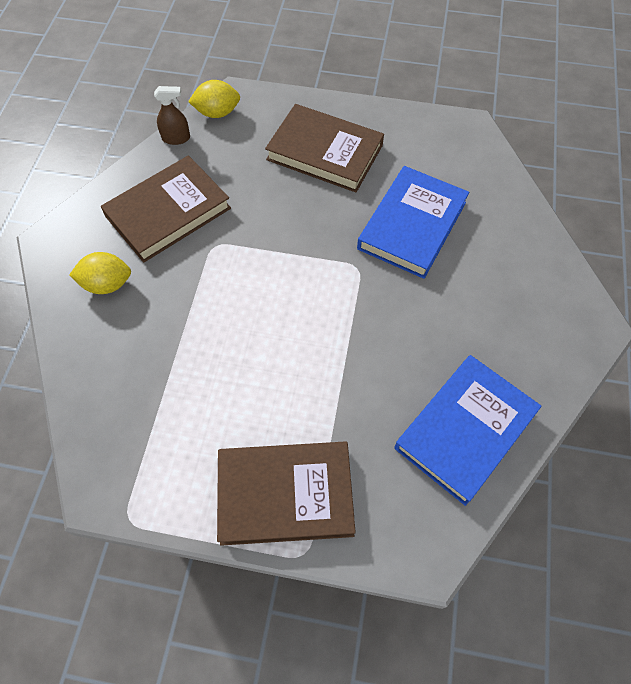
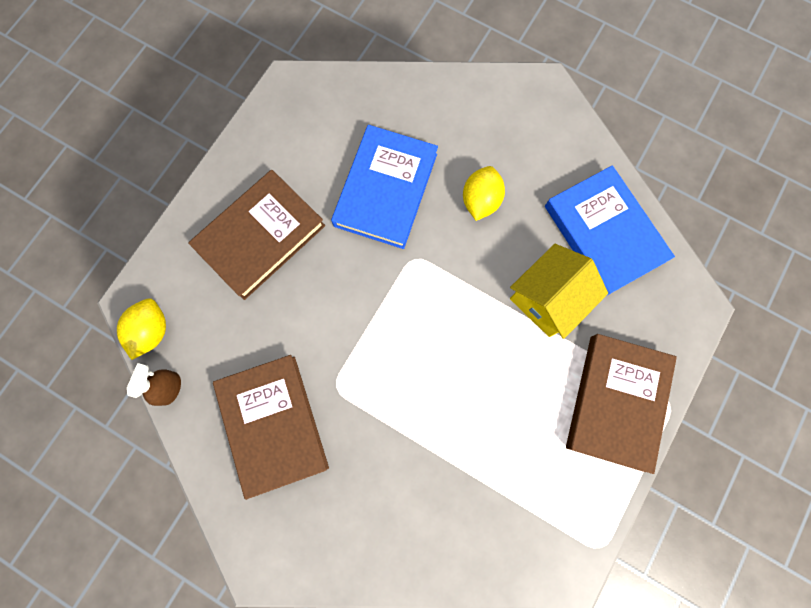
camera: 70 degrees left, 15 degrees up
yellow lemon [69,252,131,294] -> yellow lemon moved to [463,166,505,221]
blue book [357,166,469,279] -> blue book turned 60 degrees clockwise [331,125,438,249]
none -> yellow house [510,244,608,339]

